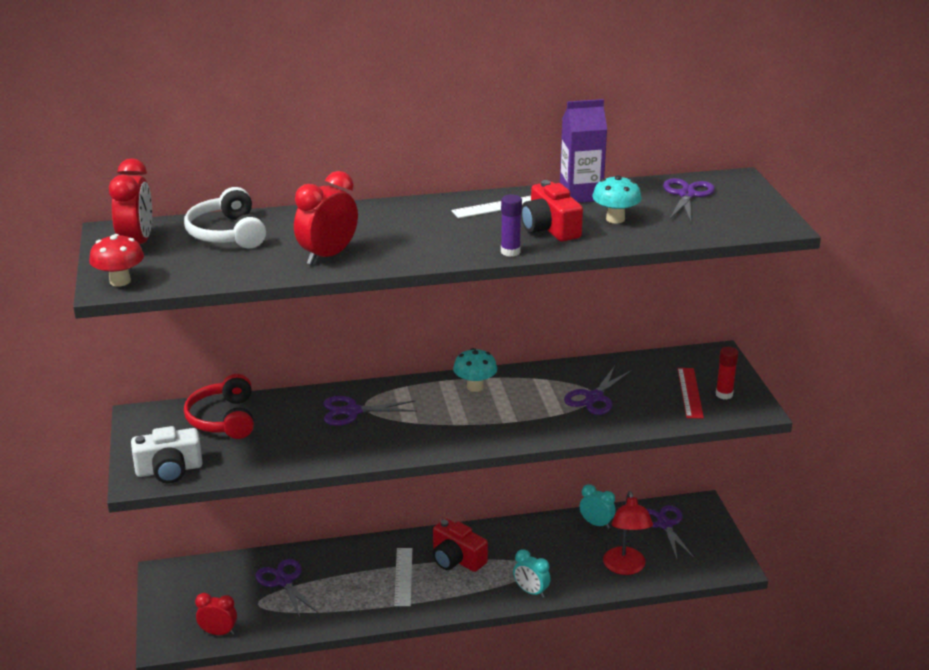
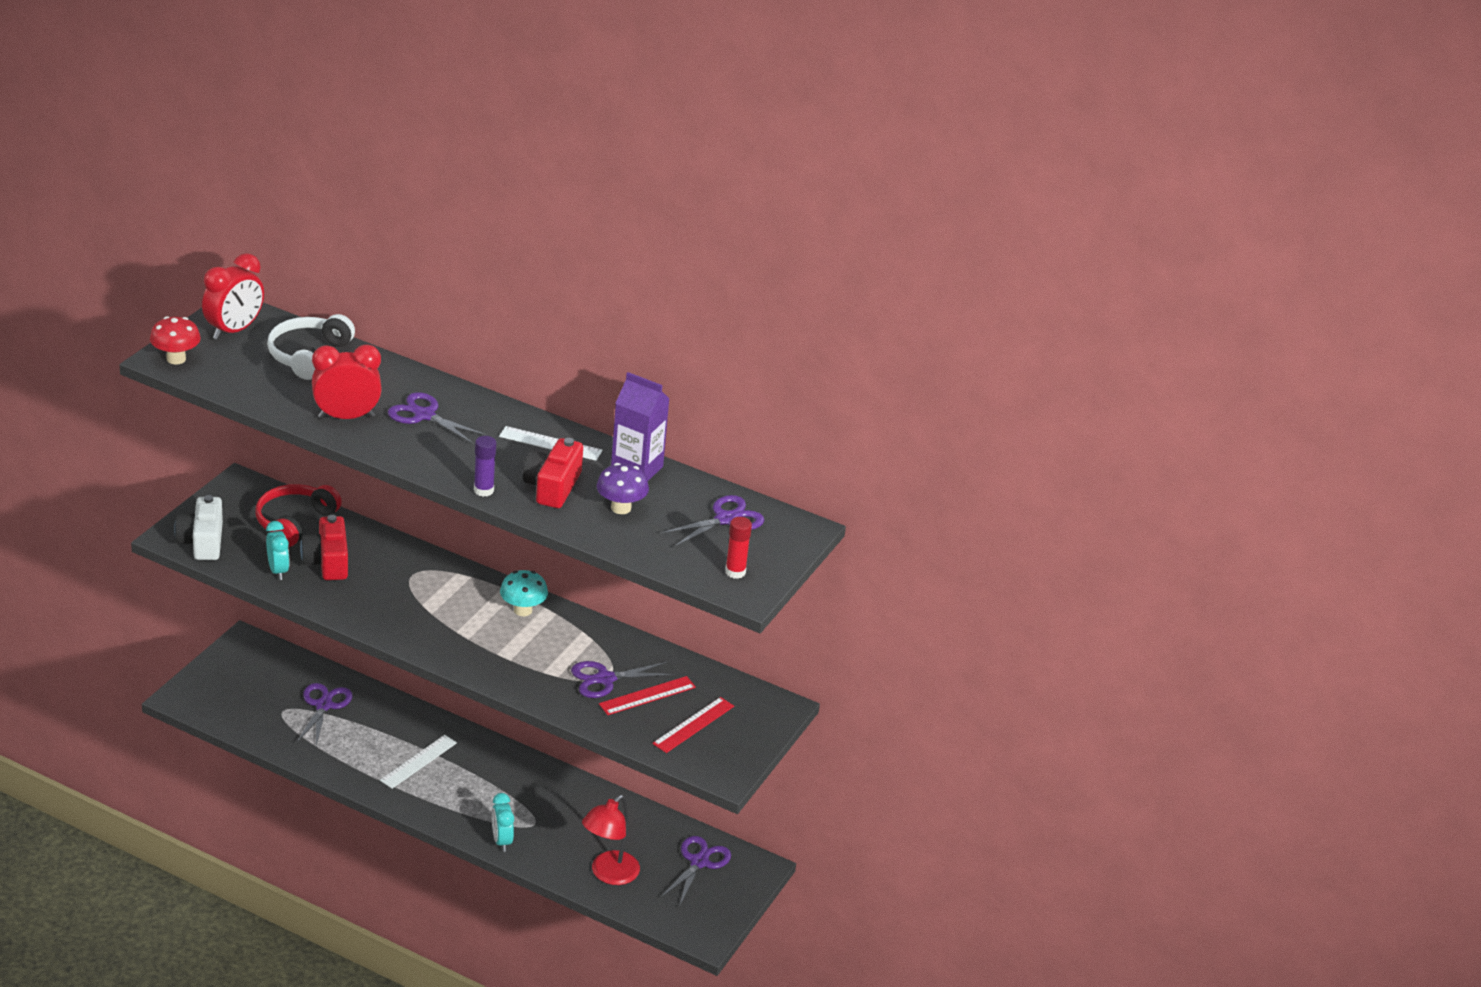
camera: 35 degrees right, 5 degrees up
white camera [131,426,203,484] -> white camera turned 60 degrees clockwise [174,495,223,560]
red clock [195,593,237,635] -> none
purple scissors [324,396,417,426] -> purple scissors moved to [388,392,488,444]
red camera [433,518,488,572] -> red camera moved to [300,515,348,580]
turquoise clock [580,484,616,529] -> turquoise clock moved to [266,521,290,580]
turquoise mushroom [592,175,641,223] -> purple mushroom [597,463,649,514]
red glue stick [716,347,739,399] -> red glue stick moved to [725,517,752,579]
none -> red ruler [599,676,696,715]

